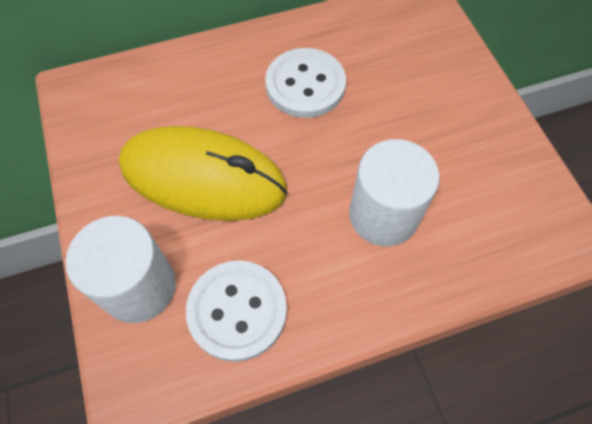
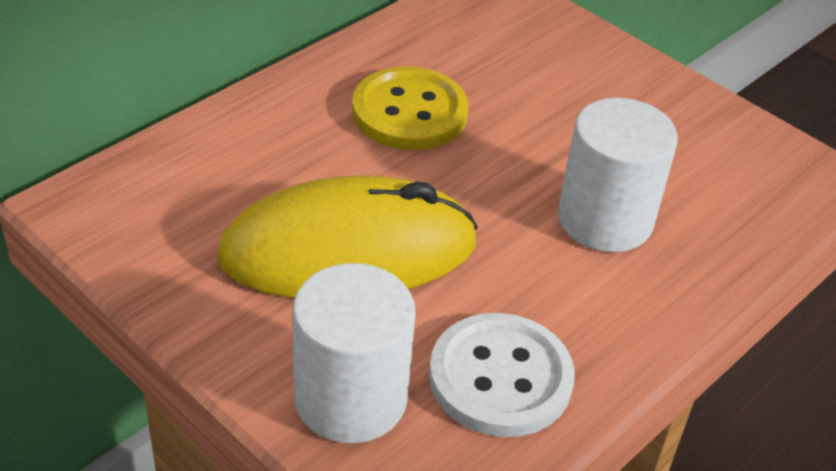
camera: 30 degrees left, 20 degrees down
white button [265,48,346,118] -> yellow button [352,66,469,150]

